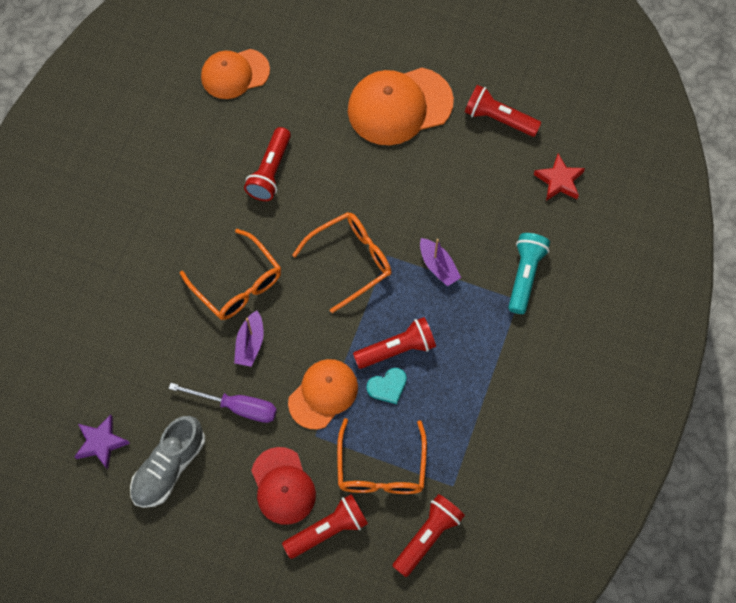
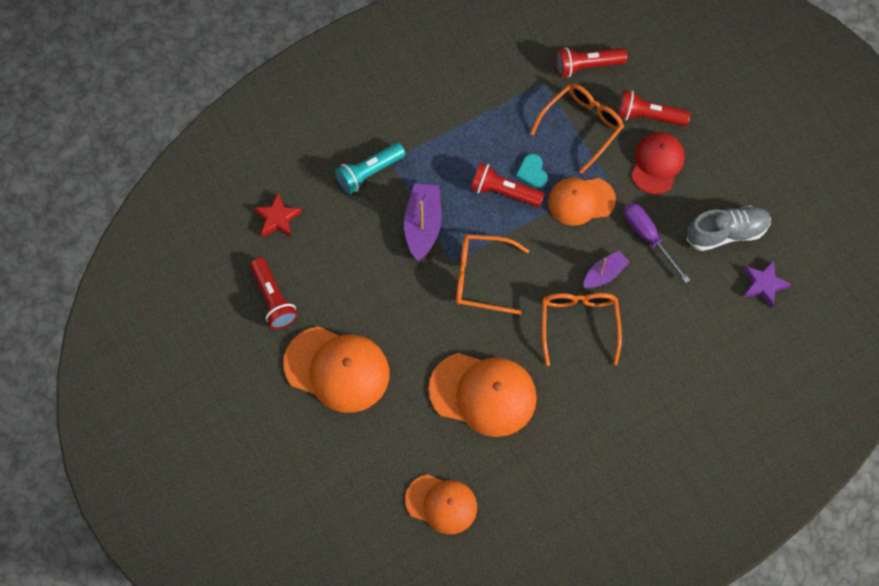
camera: 140 degrees left, 0 degrees up
red flashlight [244,127,291,201] -> orange cap [428,353,537,437]
turquoise heart [367,368,407,404] -> turquoise heart turned 120 degrees counterclockwise [516,154,548,189]
purple boat [420,238,461,287] -> purple boat [404,183,442,261], size x1.57

